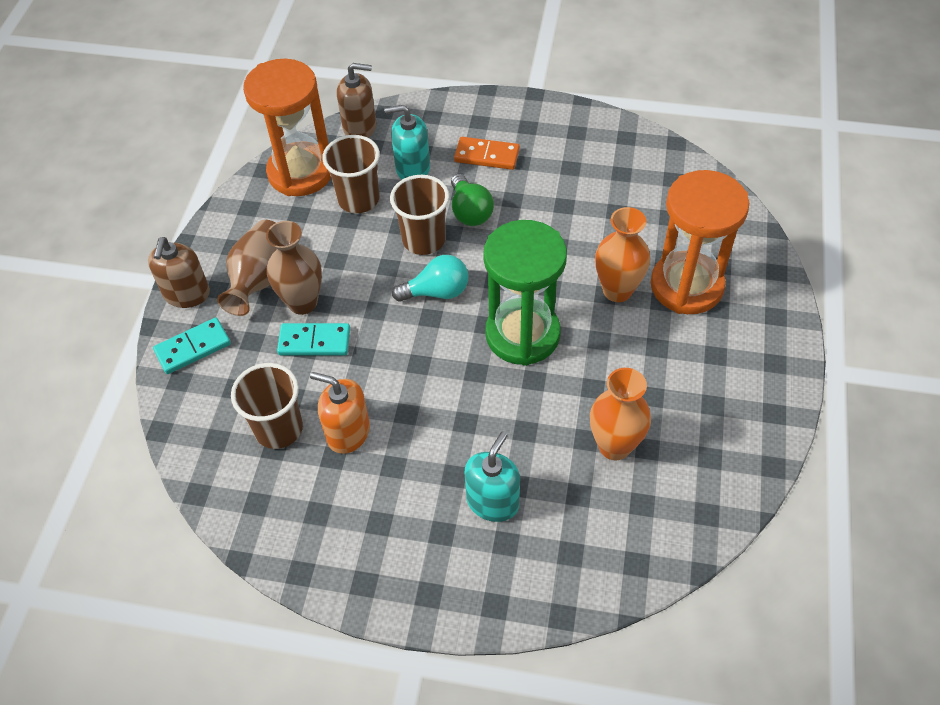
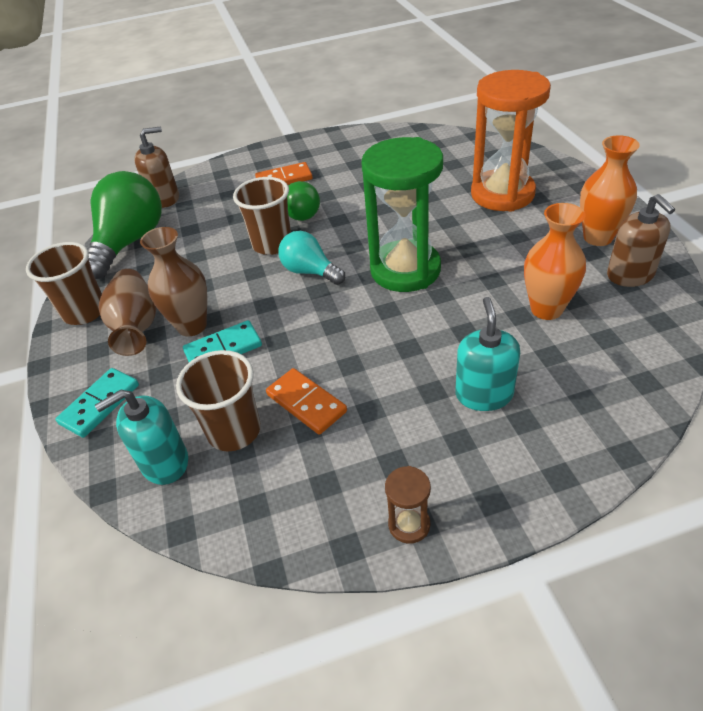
camera: 25 degrees left, 10 degrees down
brown soap dispenser [148,237,210,308] -> brown soap dispenser moved to [607,194,675,287]
orange hourglass [243,59,331,196] -> green light bulb [88,171,162,279]
orange soap dispenser [310,372,370,454] -> orange domino [266,368,347,435]
brown cup [322,135,380,213] -> brown cup moved to [26,242,102,325]
turquoise soap dispenser [384,105,430,179] -> turquoise soap dispenser moved to [95,390,188,485]
turquoise light bulb [392,255,468,302] -> turquoise light bulb turned 105 degrees counterclockwise [278,231,345,285]
orange vase [595,207,650,302] -> orange vase moved to [580,135,640,246]
none -> brown hourglass [385,466,431,544]

